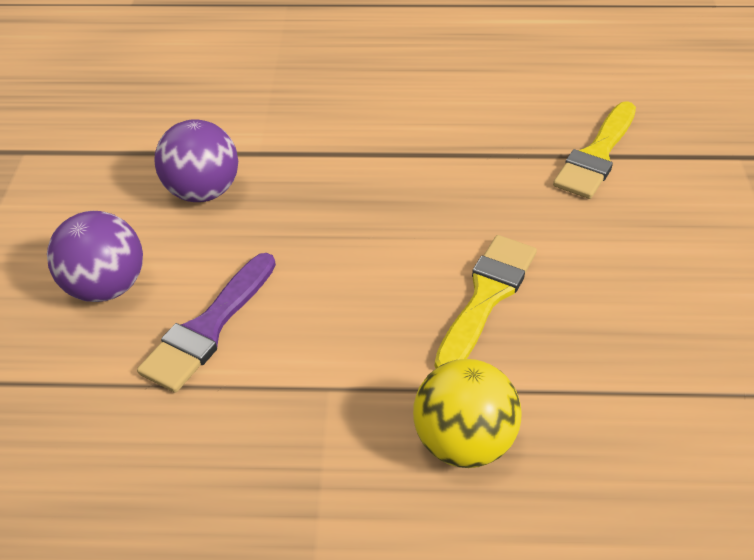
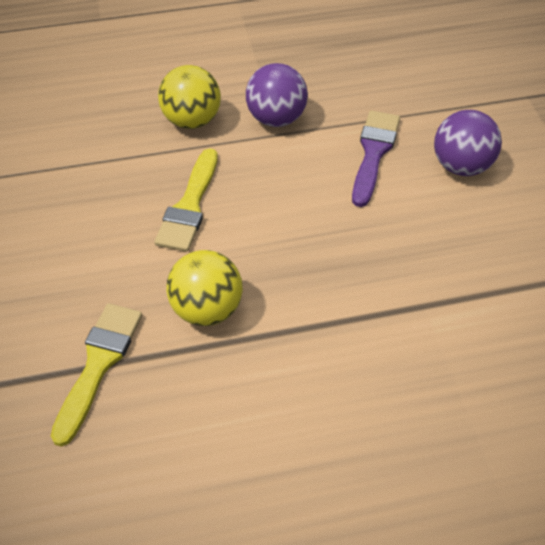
camera: 165 degrees right, 5 degrees up
purple ball [155,119,238,202] -> purple ball moved to [246,63,308,127]
none -> yellow ball [166,250,243,326]

